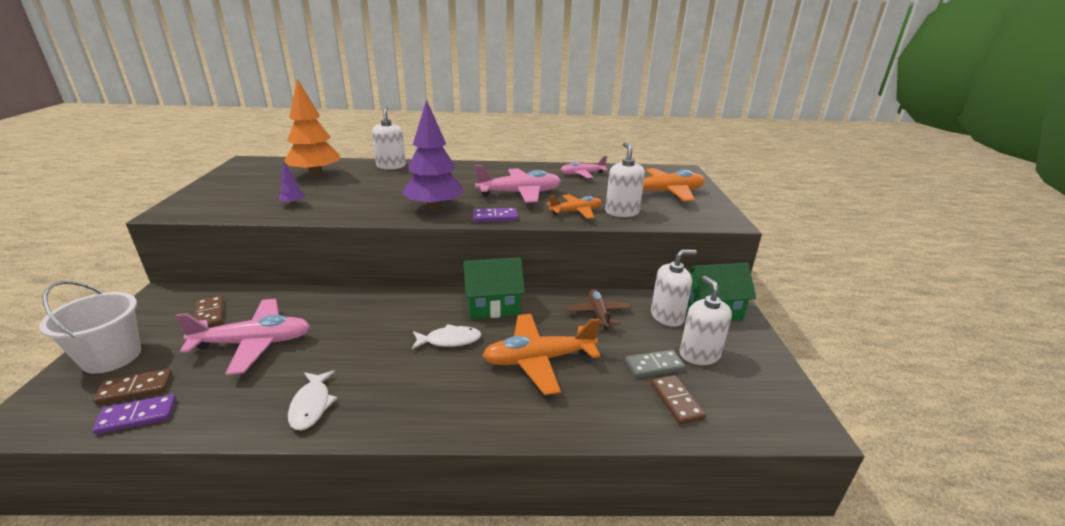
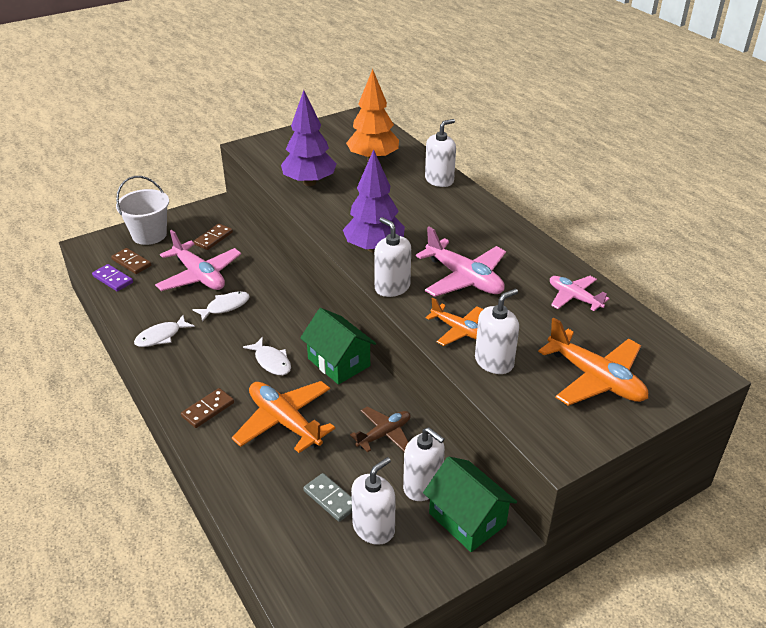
camera: 60 degrees right, 10 degrees up
purple tree [278,162,305,206] -> purple tree [281,90,337,186], size x2.39
purple domino [473,208,518,222] -> white soap dispenser [374,217,411,297]
brown domino [651,375,706,425] -> brown domino moved to [181,388,234,428]
none -> white fish [192,291,250,322]

